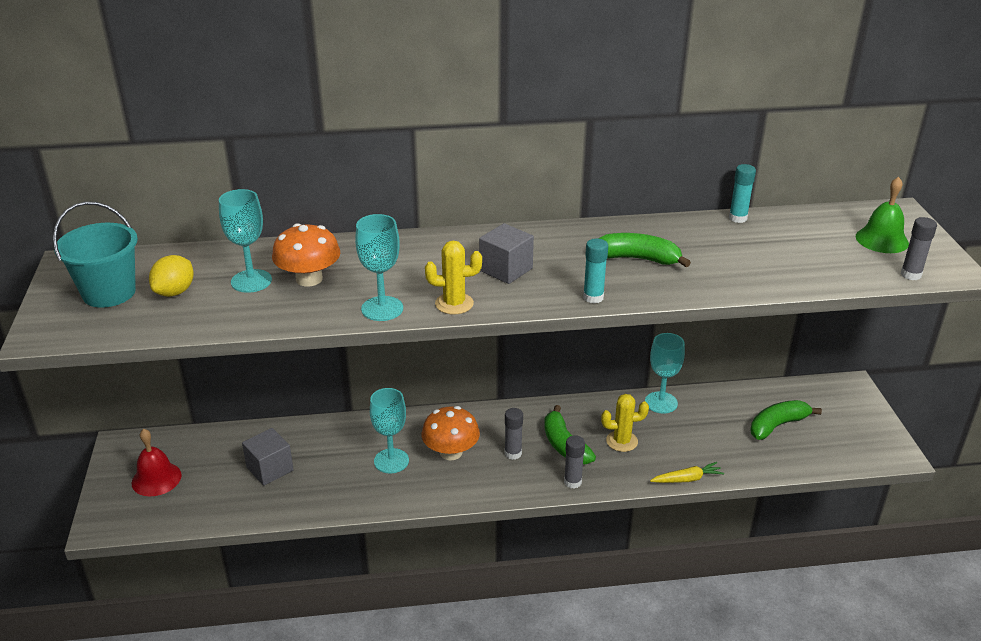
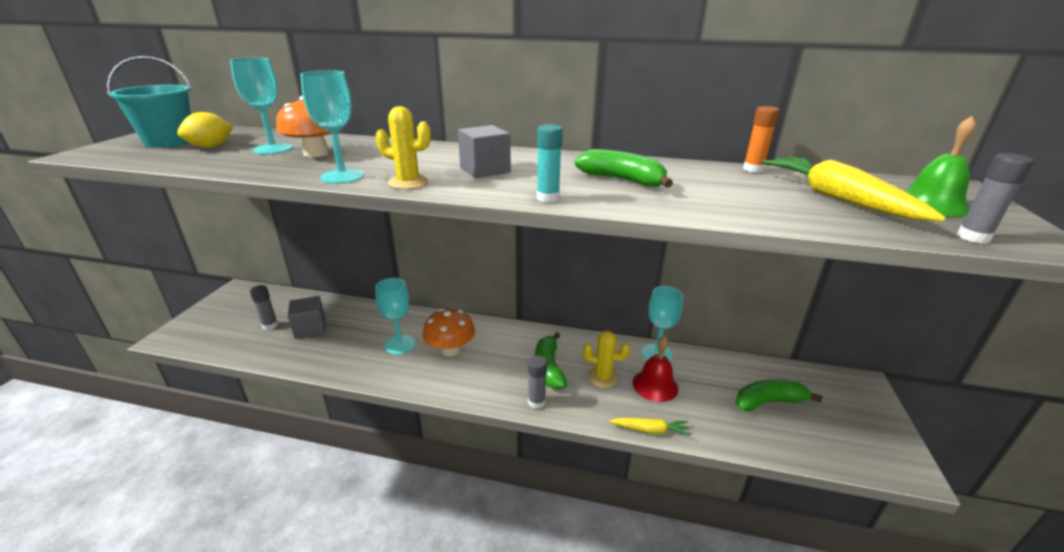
camera: 20 degrees right, 5 degrees down
red bell [132,429,182,496] -> red bell moved to [632,336,678,402]
grey glue stick [505,408,523,460] -> grey glue stick moved to [250,285,278,330]
turquoise glue stick [729,164,756,223] -> orange glue stick [743,106,780,173]
none -> yellow carrot [762,156,946,222]

